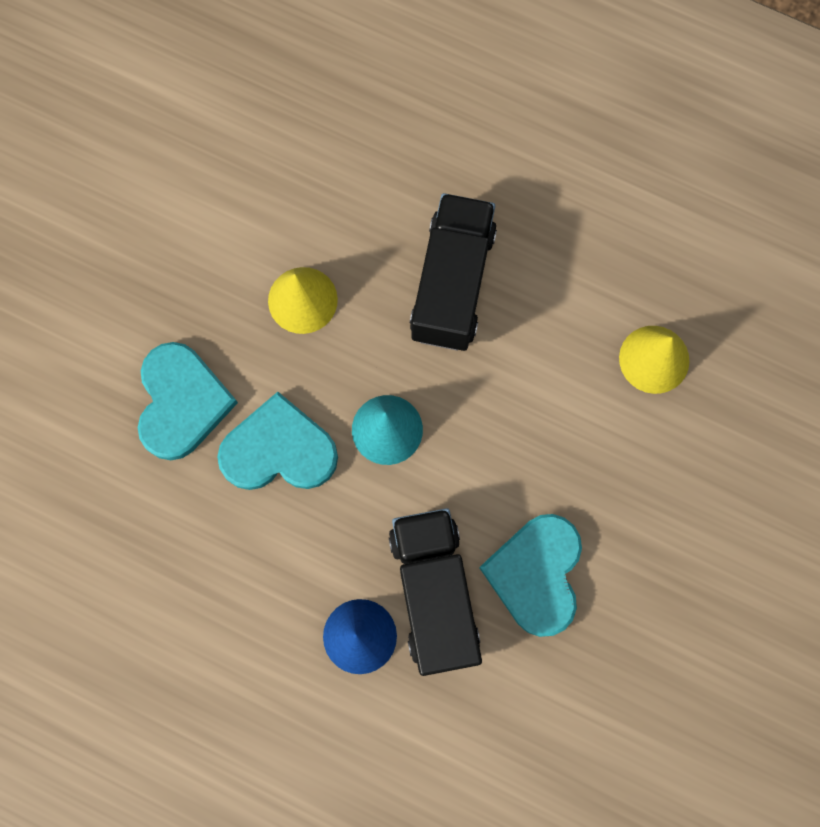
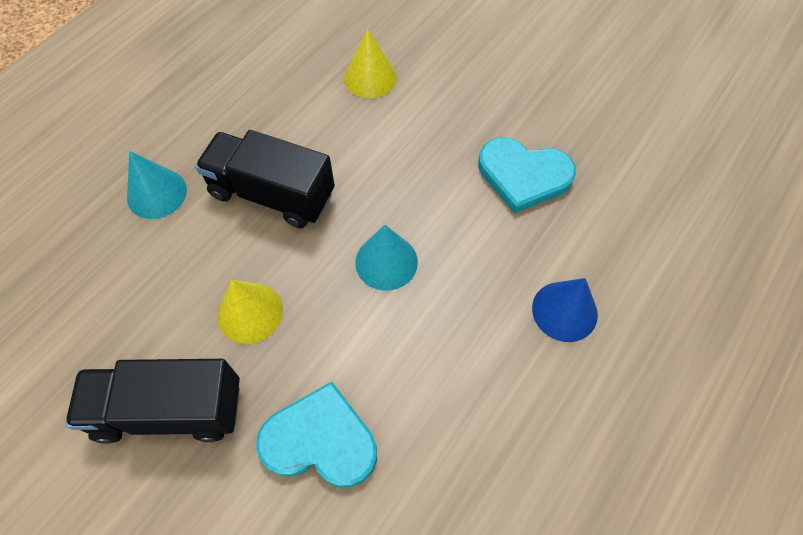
camera: 80 degrees left, 15 degrees down
turquoise heart [217,392,338,490] -> none
black truck [389,508,482,676] -> black truck moved to [65,359,240,444]
none -> turquoise cone [127,151,187,219]

